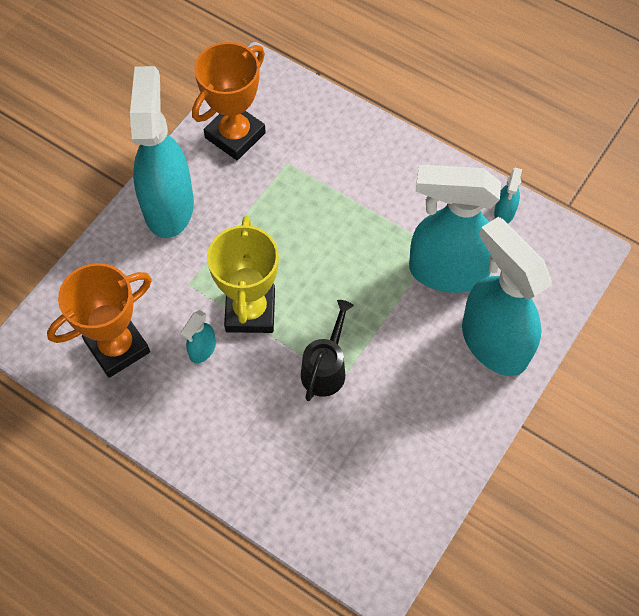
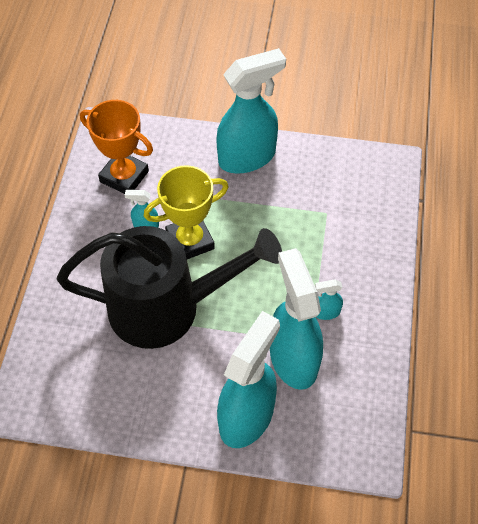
camera: 65 degrees right, 5 degrees down
orange trophy [192,42,266,160] -> none
black watering can [301,300,354,401] -> black watering can [57,226,282,349], size x2.46
turquoise spray bottle [494,168,522,223] -> turquoise spray bottle moved to [315,279,343,320]

